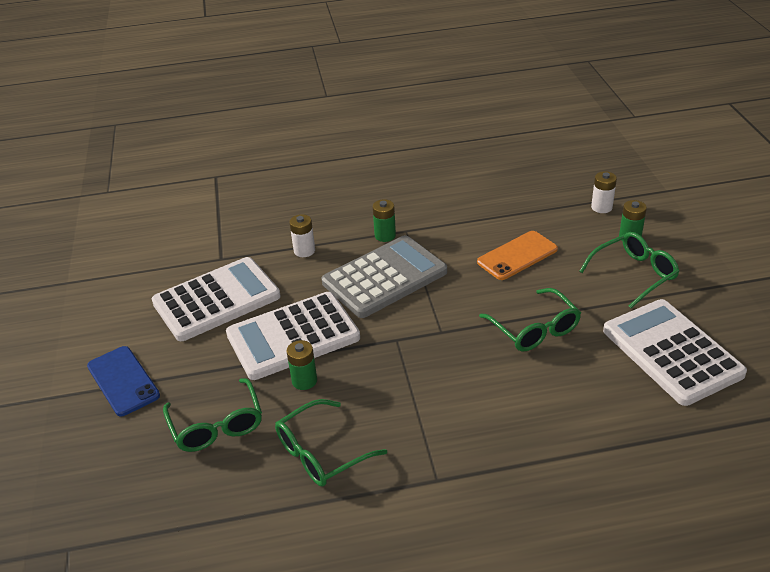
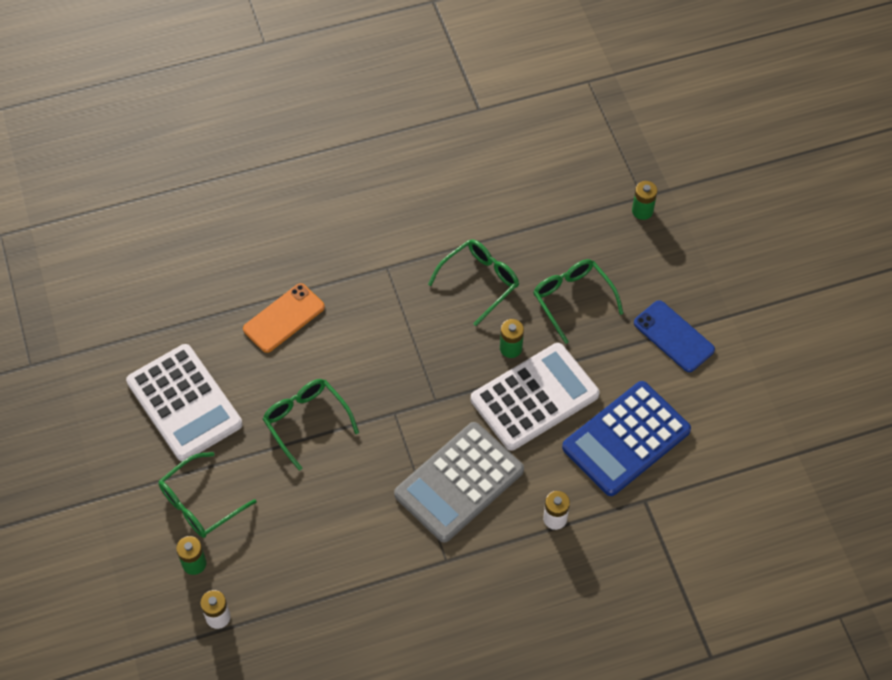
camera: 170 degrees right, 20 degrees up
white calculator [152,257,281,341] -> blue calculator [562,381,691,496]
green battery [373,199,396,242] -> green battery moved to [632,181,658,220]
orange phone [477,231,558,280] -> orange phone moved to [243,283,325,353]

